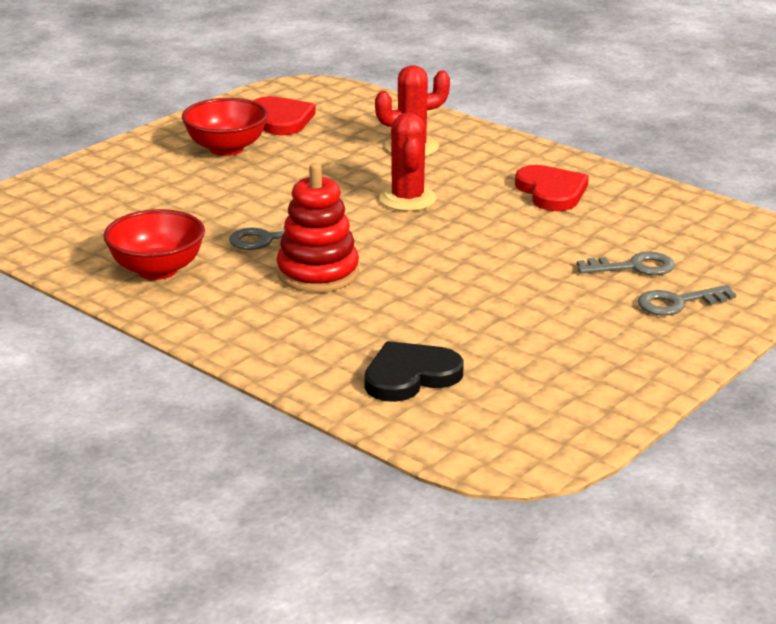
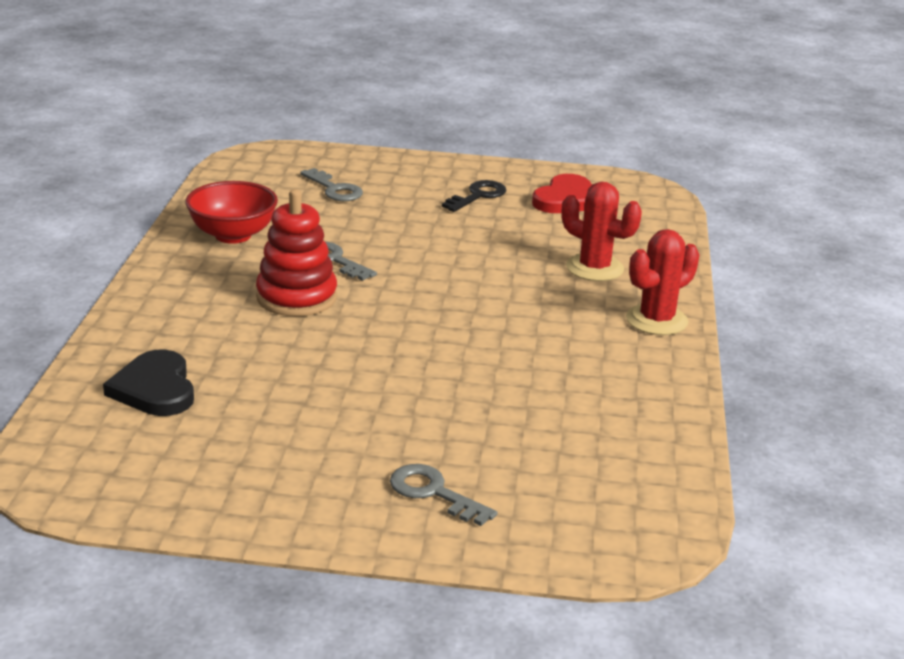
camera: 55 degrees right, 0 degrees up
red bowl [182,98,268,156] -> black key [442,180,506,212]
black heart [364,341,464,402] -> black heart turned 135 degrees counterclockwise [103,349,194,416]
red cactus [379,112,437,211] -> red cactus moved to [626,229,699,335]
red heart [515,165,589,211] -> none
grey key [577,252,675,275] -> grey key moved to [300,168,363,201]

